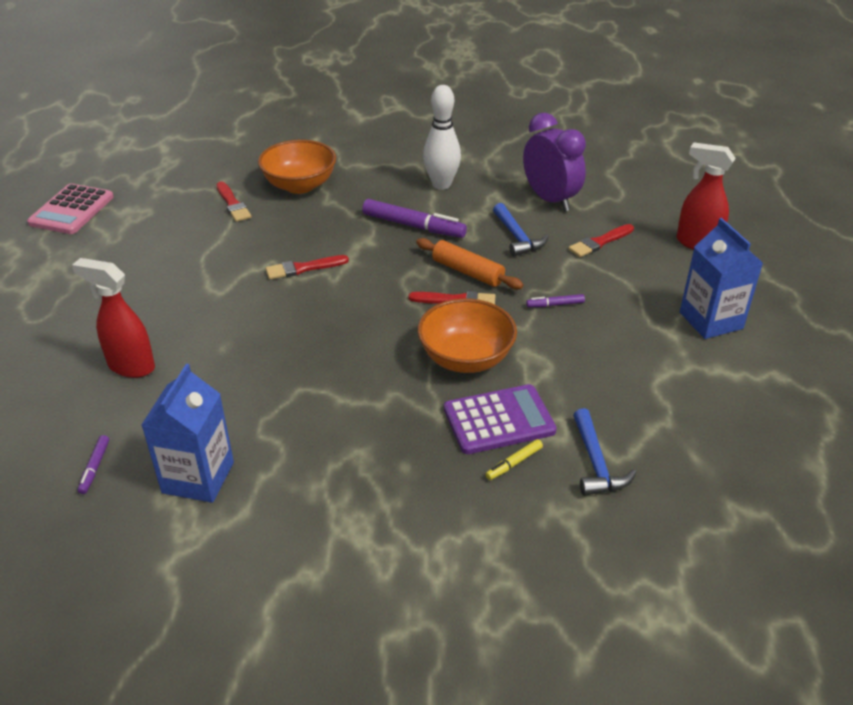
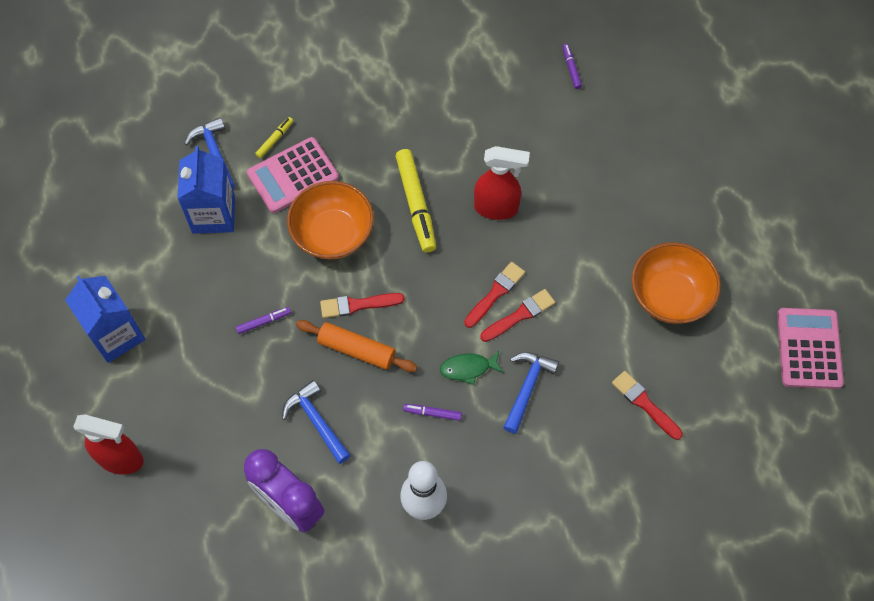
camera: 165 degrees right, 25 degrees up
red spray bottle [72,258,155,378] -> red spray bottle moved to [474,146,530,220]
blue carton [142,364,234,503] -> blue carton moved to [177,146,235,234]
orange bowl [258,140,336,194] -> orange bowl moved to [631,242,721,324]
purple marker [362,199,467,238] -> purple marker [403,404,462,421], size x0.48
purple calculator [444,384,557,454] -> pink calculator [247,137,339,213]
red brush [568,224,634,257] -> red brush moved to [464,262,525,328]
none -> yellow marker [396,149,436,253]
none -> green fish [440,351,503,385]
none -> blue hammer [503,352,559,434]

